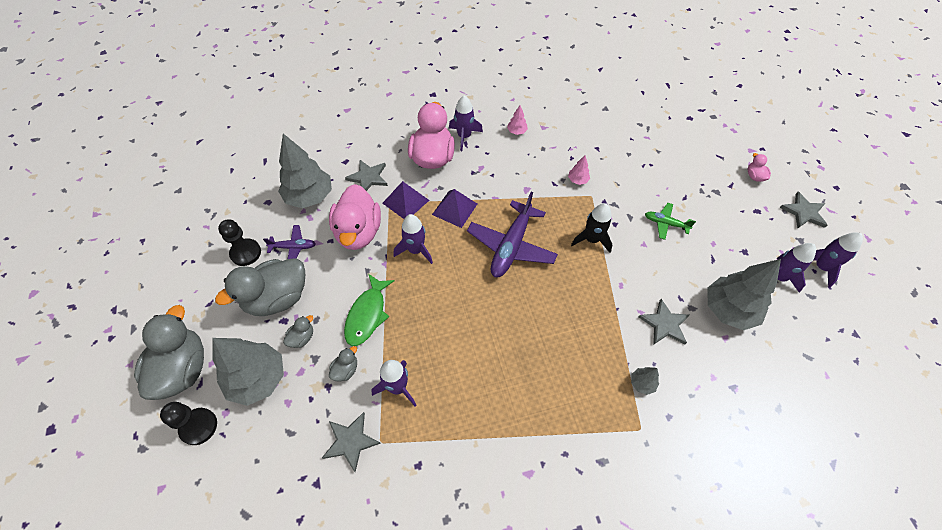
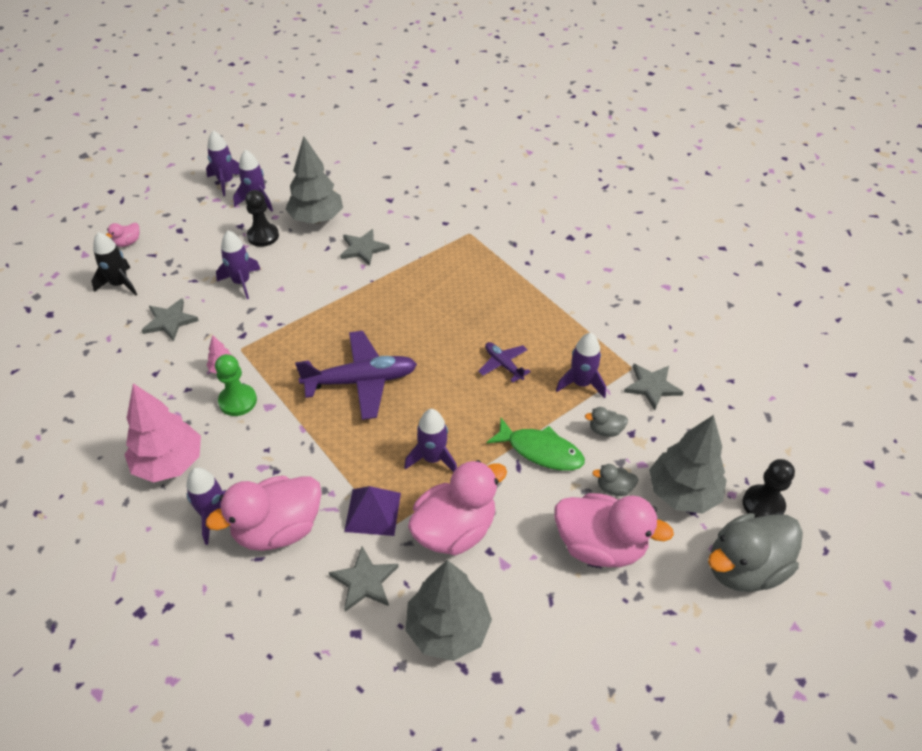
camera: 125 degrees left, 10 degrees down
grey duck [215,258,305,316] -> pink duck [555,493,674,567]
black pawn [218,219,261,266] -> black pawn moved to [245,190,279,247]
purple plane [263,225,316,259] -> purple plane moved to [478,342,531,383]
green fish [344,274,395,346] -> green fish turned 45 degrees clockwise [486,418,585,471]
purple pyramid [432,189,477,228] -> none
pink tree [507,106,528,135] -> pink tree [125,383,201,483], size x2.30
black rocket [571,203,613,253] -> black rocket moved to [91,232,137,296]
grey tree [631,367,659,395] -> none
green plane [645,203,696,240] -> purple rocket [216,230,261,299]
grey star [780,192,827,229] -> grey star moved to [142,298,199,341]
none -> green pawn [215,354,257,416]

